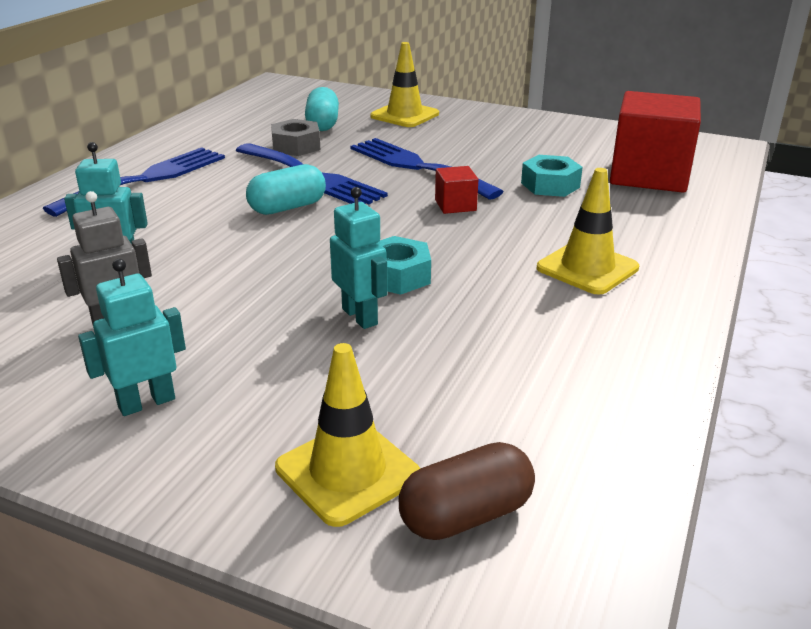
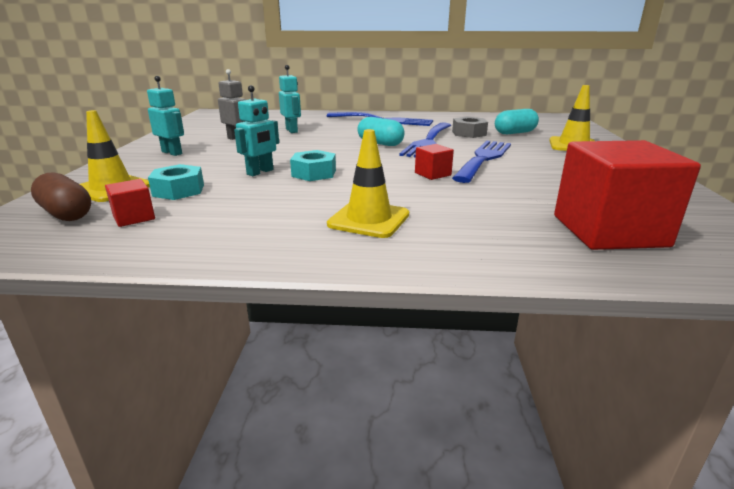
camera: 70 degrees right, 5 degrees down
turquoise nut [521,155,583,197] -> turquoise nut moved to [148,164,204,200]
none -> red cube [105,179,155,227]

